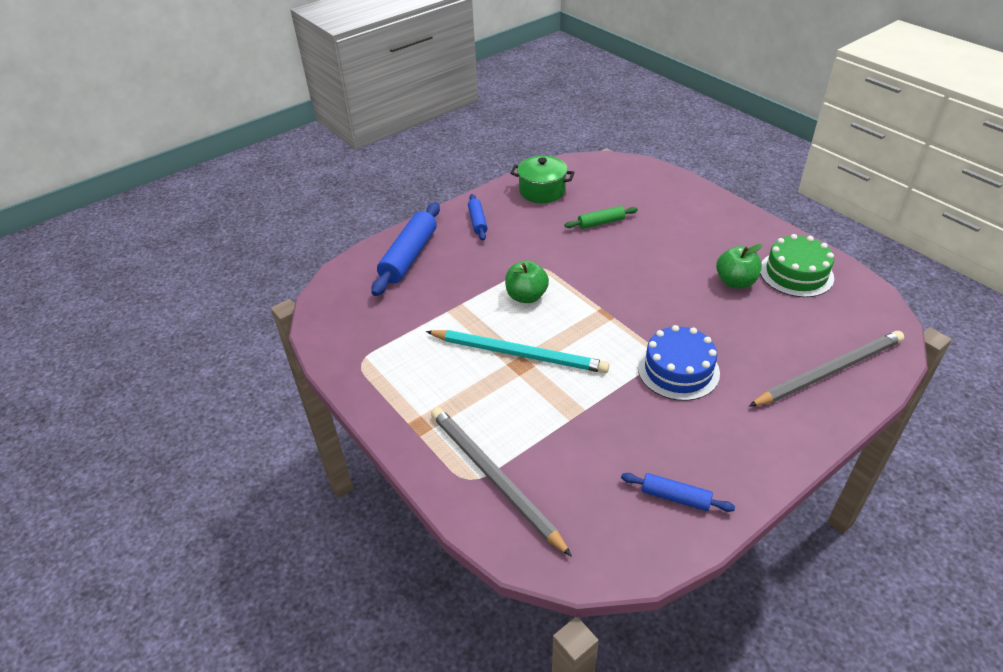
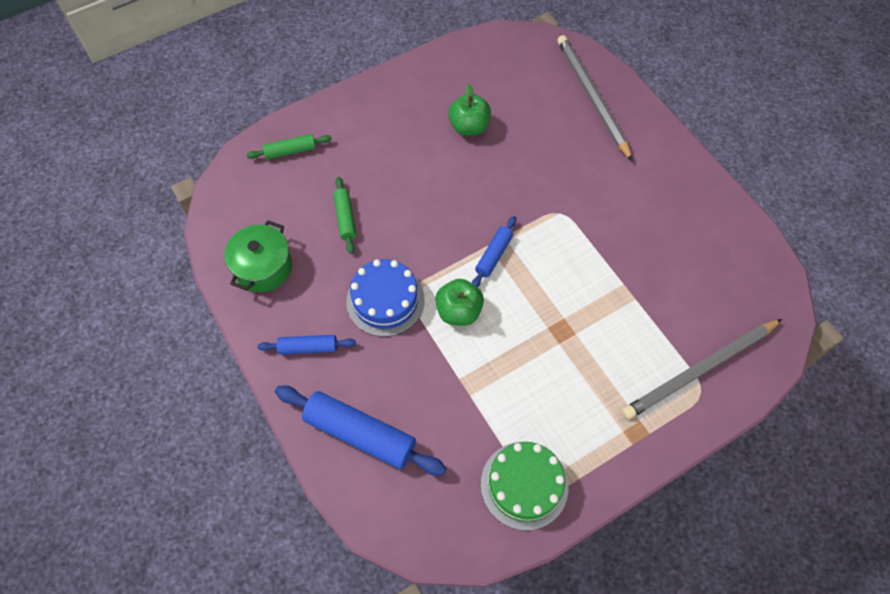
camera: 85 degrees left, 20 degrees up
turquoise pencil [426,330,609,373] -> none
blue rolling pin [621,473,735,512] -> blue rolling pin moved to [472,216,516,287]
blue cake [638,325,720,401] -> blue cake moved to [346,259,425,337]
green cake [760,234,834,297] -> green cake moved to [481,442,568,531]
none -> green rolling pin [246,134,332,160]

